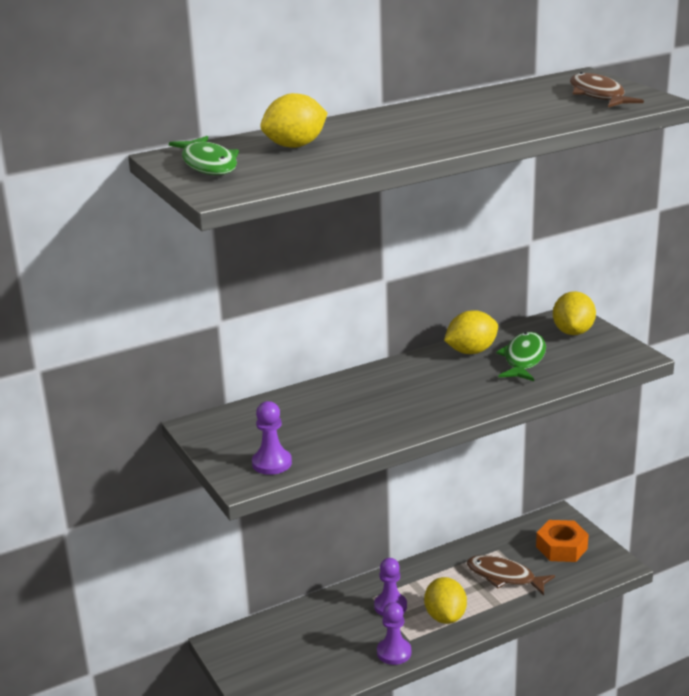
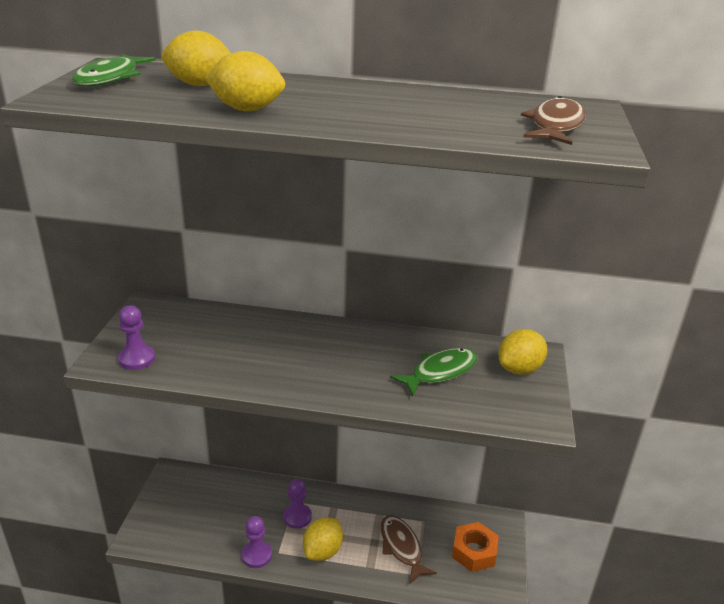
camera: 35 degrees right, 5 degrees up
yellow lemon [444,310,498,354] -> yellow lemon moved to [205,51,285,111]

